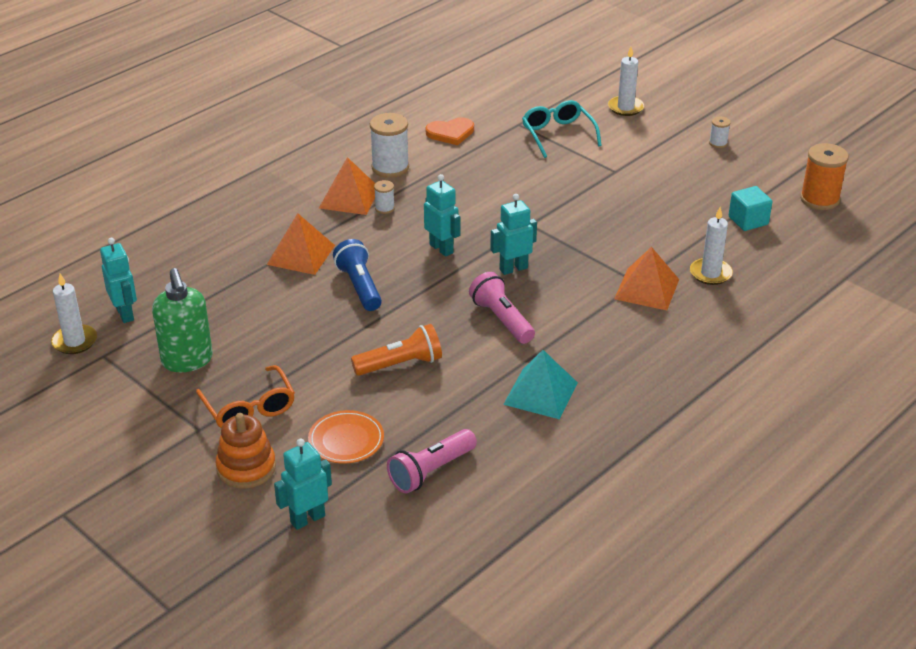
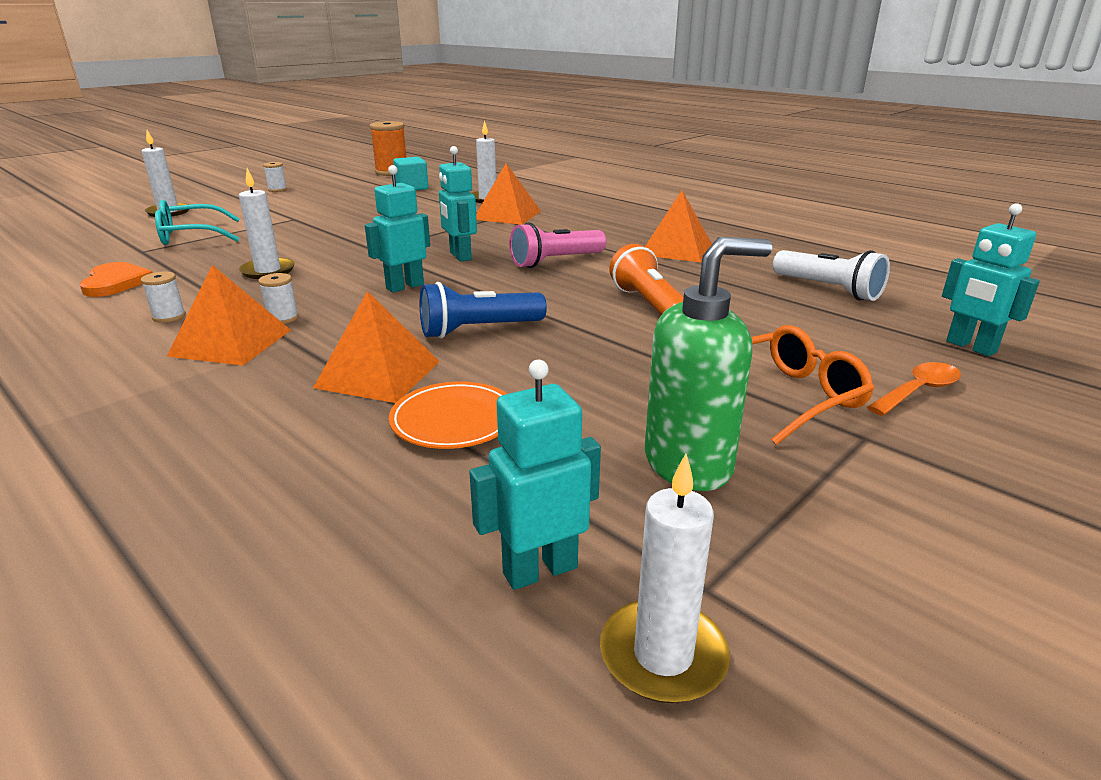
camera: 90 degrees left, 10 degrees down
orange stacking toy [216,413,276,488] -> orange spoon [867,362,961,416]
orange plate [308,410,384,464] -> orange plate moved to [389,381,507,449]
white spool [370,113,409,178] -> white spool [141,272,186,323], size x0.50
pink flashlight [387,429,477,494] -> white flashlight [773,250,890,301]
turquoise pyramid [503,350,578,419] -> orange pyramid [645,191,712,262]
none -> white candle [239,168,295,279]

